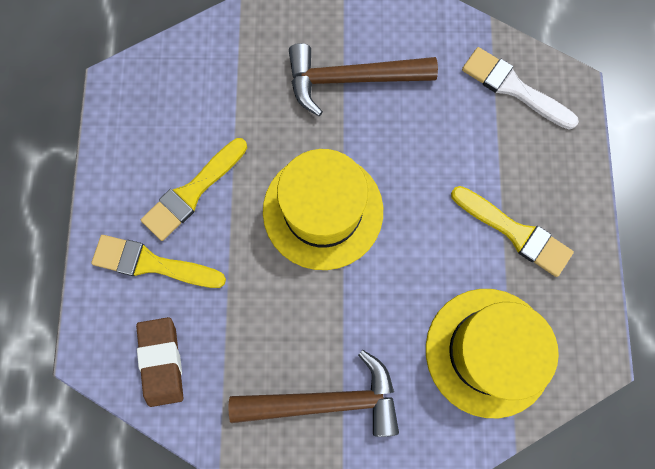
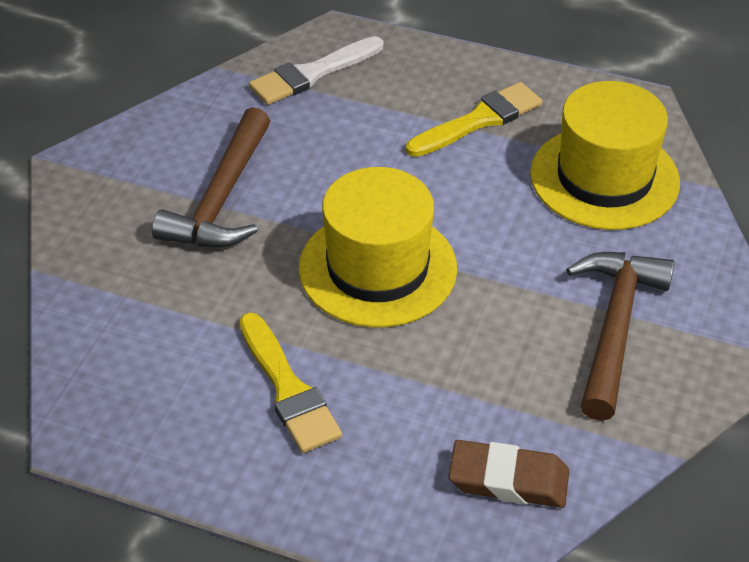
camera: 70 degrees left, 30 degrees down
yellow brush [91,235,226,288] -> none

